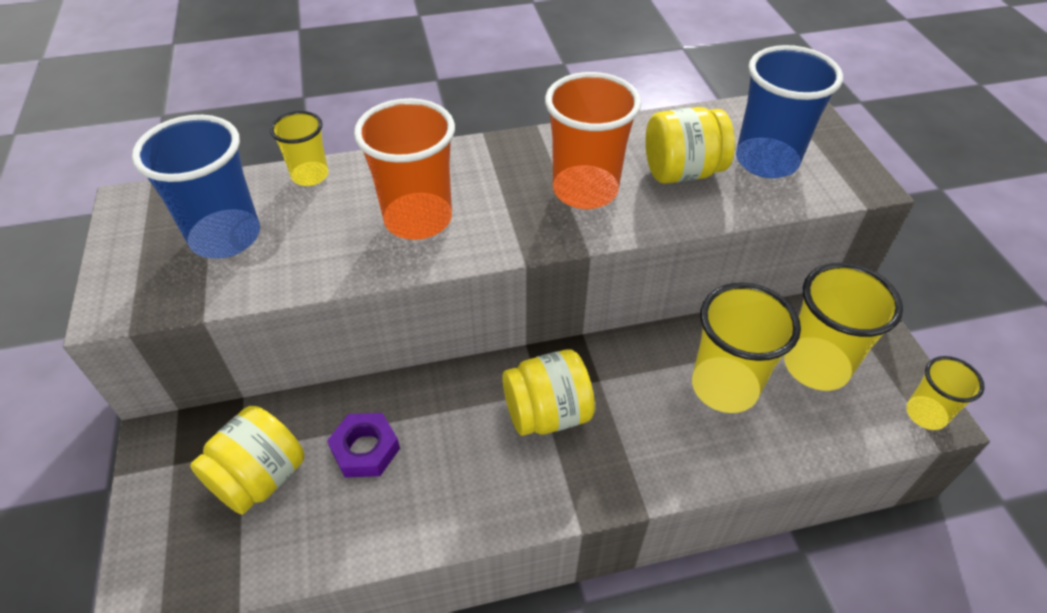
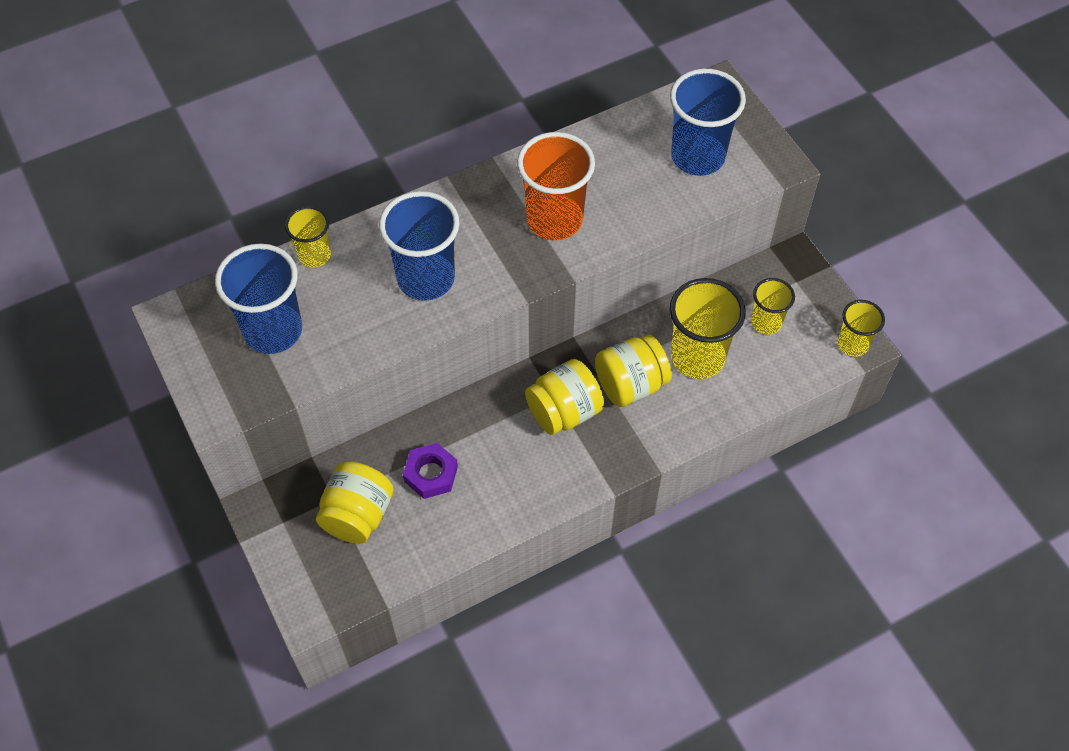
camera: 15 degrees left, 10 degrees up
orange cup [354,98,455,240] -> blue cup [379,191,459,301]
yellow jar [645,107,735,184] -> yellow jar moved to [595,335,672,407]
yellow cup [784,263,903,391] -> yellow cup [751,278,795,335], size x0.57

